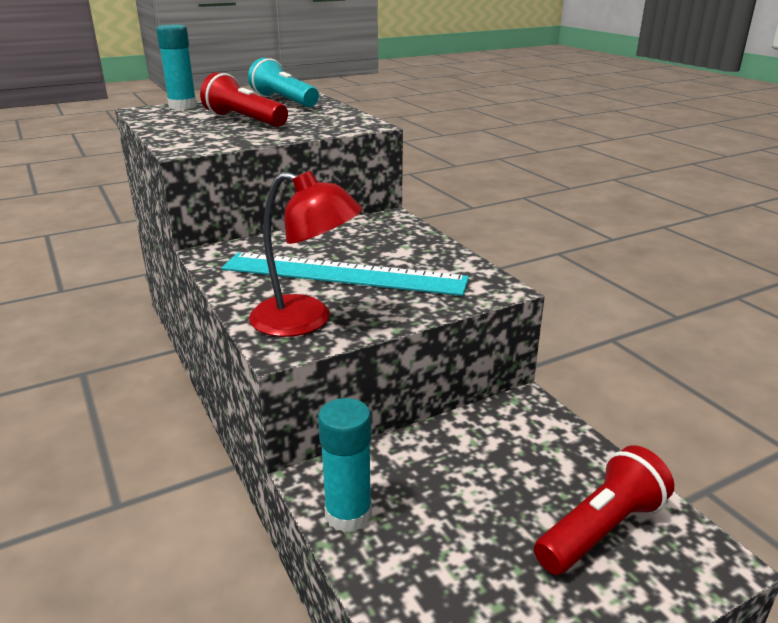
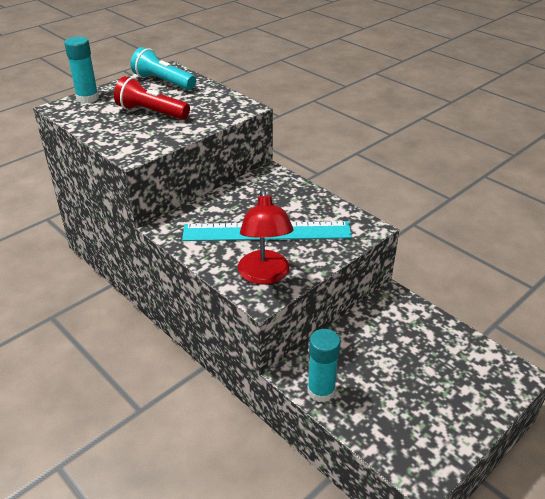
camera: 15 degrees left, 10 degrees up
red lamp [249,171,363,337] -> red lamp turned 75 degrees clockwise [238,189,294,284]
red flashlight [534,445,674,575] -> none

